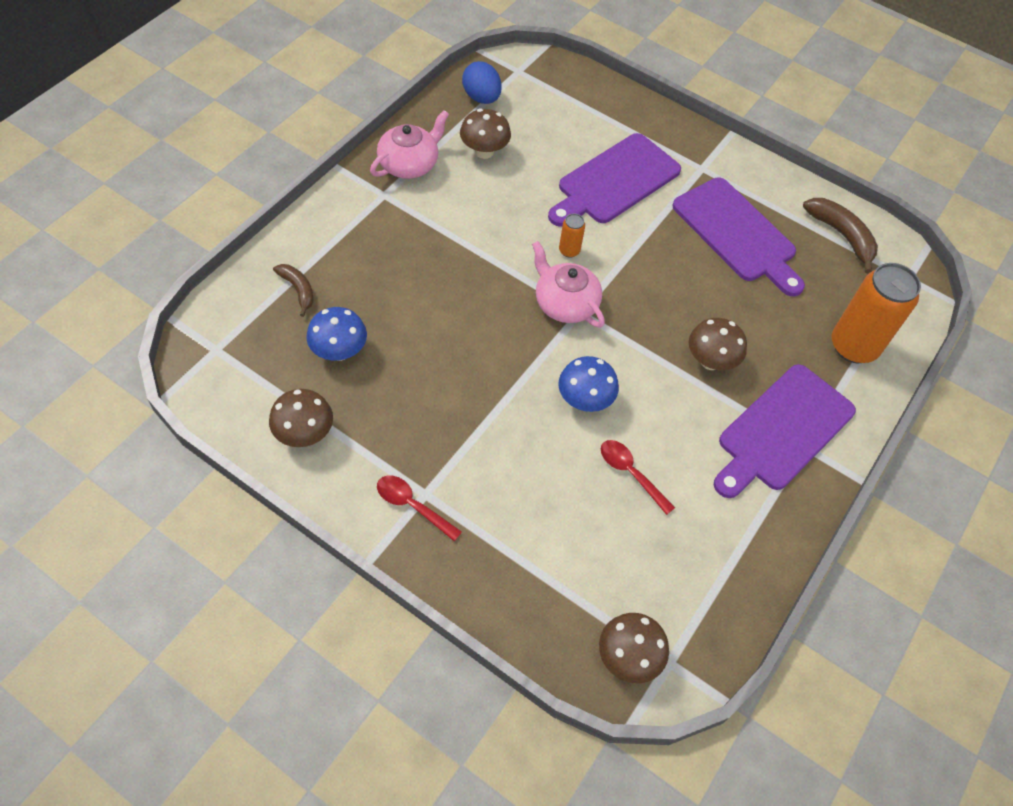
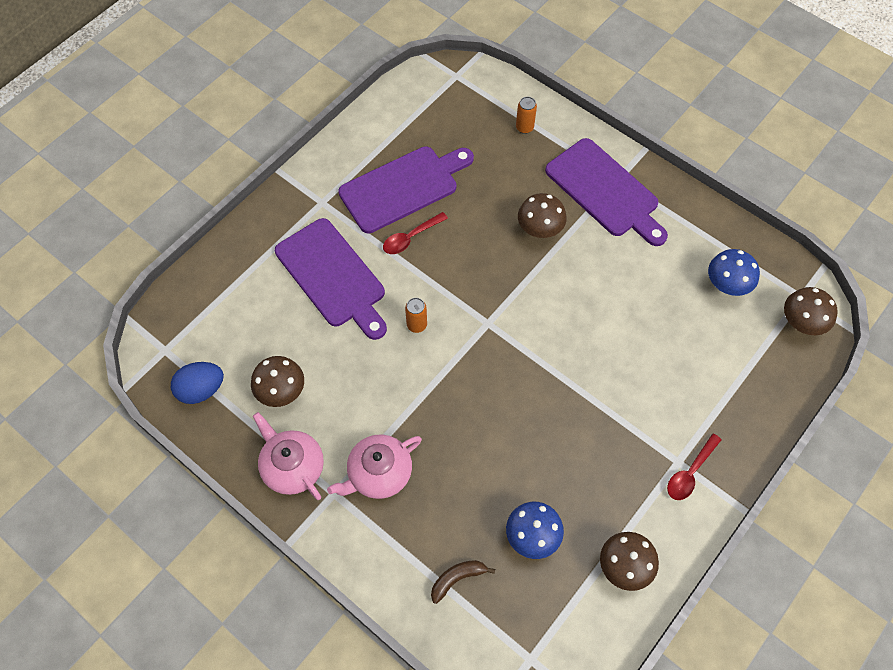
camera: 80 degrees left, 5 degrees up
pink teapot [532,241,605,328] -> pink teapot moved to [327,434,422,499]
blue mushroom [558,356,619,412] -> blue mushroom moved to [708,249,760,296]
red spoon [601,440,675,515] -> red spoon moved to [383,212,448,254]
brown banana [803,198,878,274] -> none
orange can [832,263,921,363] -> orange can [516,97,537,134], size x0.44

